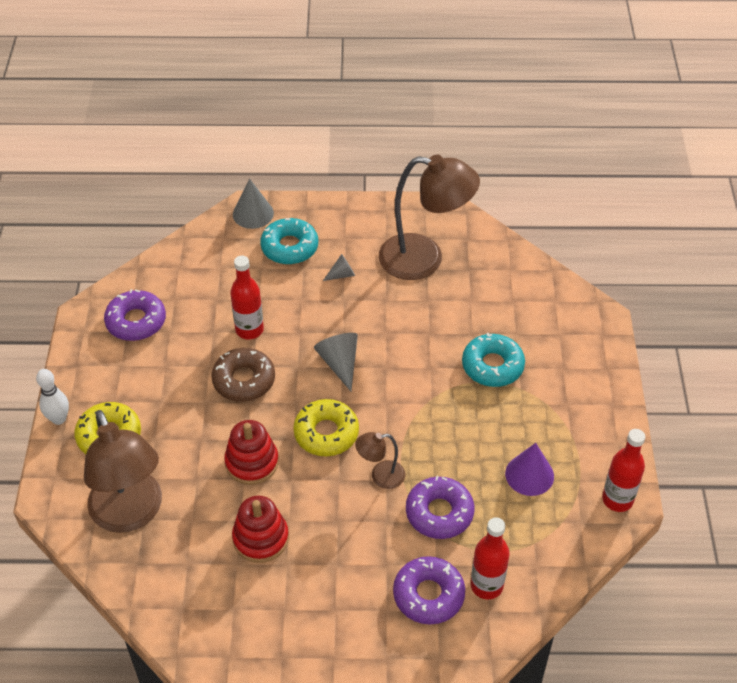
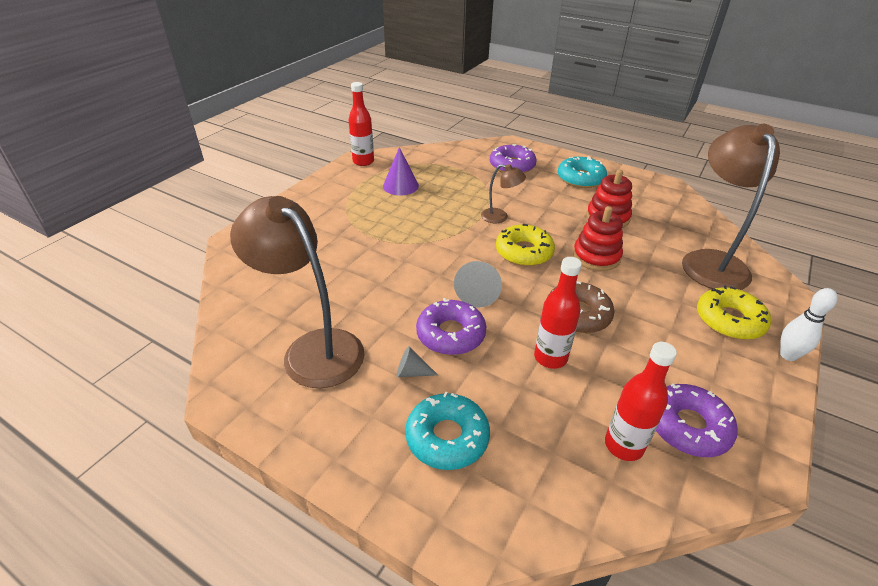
camera: 150 degrees left, 10 degrees down
grey cone [233,179,274,229] -> none
purple donut [406,476,474,539] -> purple donut moved to [416,298,487,355]
turquoise donut [462,333,525,387] -> turquoise donut moved to [558,156,607,188]
red bottle [471,517,510,599] -> red bottle moved to [605,342,677,461]

